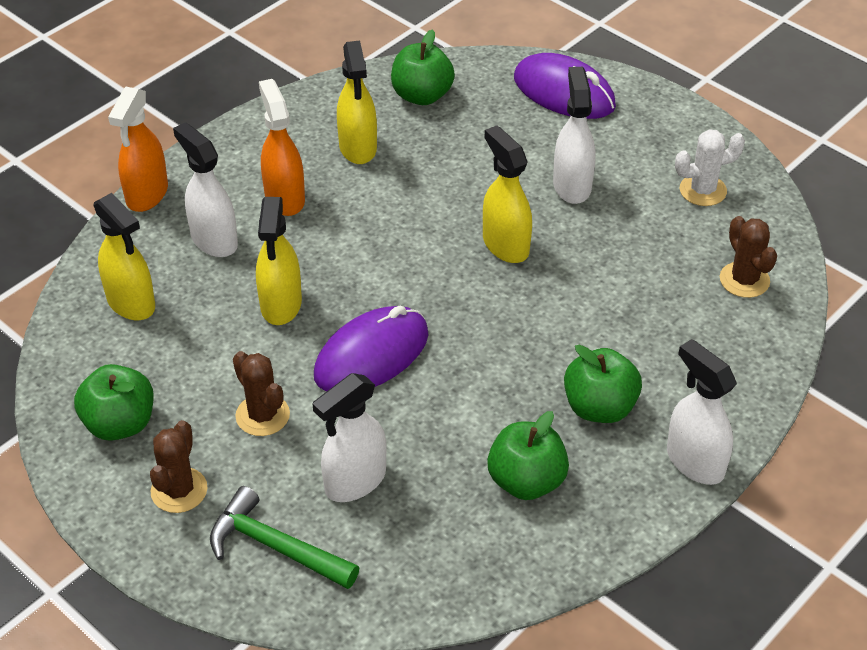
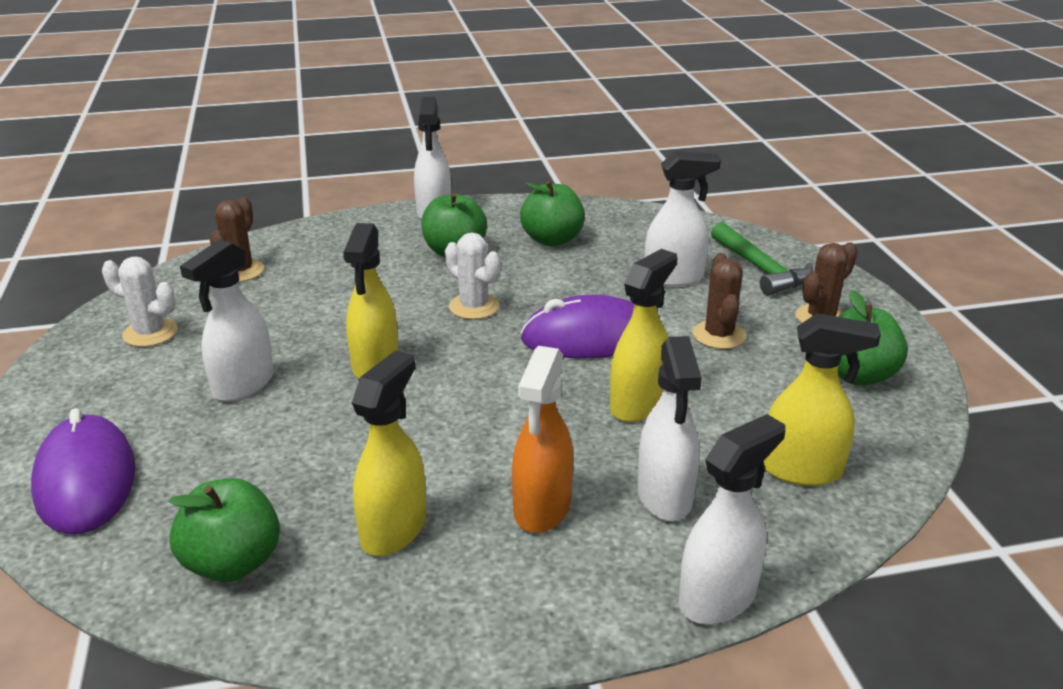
camera: 145 degrees left, 15 degrees down
yellow spray bottle [93,193,155,321] -> yellow spray bottle turned 105 degrees clockwise [764,313,881,486]
orange spray bottle [108,87,168,212] -> white spray bottle [679,414,785,625]
none -> white cactus [445,232,501,319]

